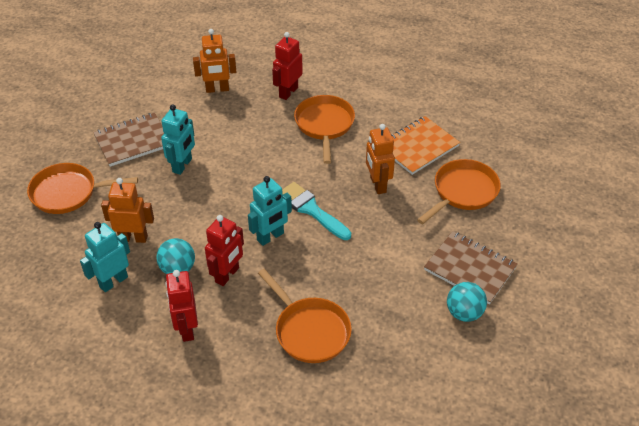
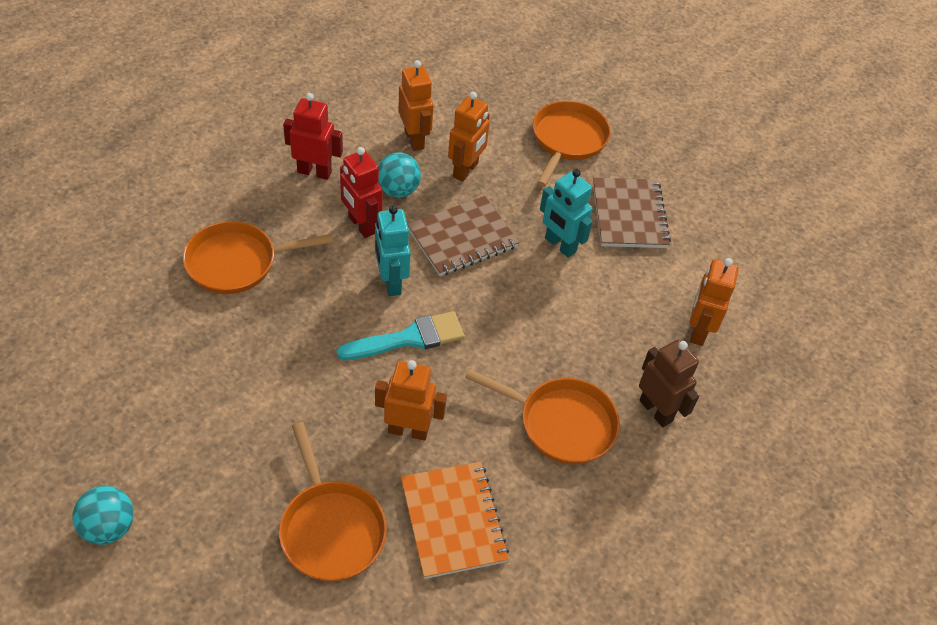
camera: 110 degrees right, 5 degrees up
turquoise robot [80,222,130,292] -> orange robot [398,60,433,151]
red robot [272,32,303,100] -> brown robot [639,339,699,427]
brown notebook [424,231,518,304] -> brown notebook moved to [407,196,519,276]
turquoise ball [447,282,487,322] -> turquoise ball moved to [72,486,134,545]

